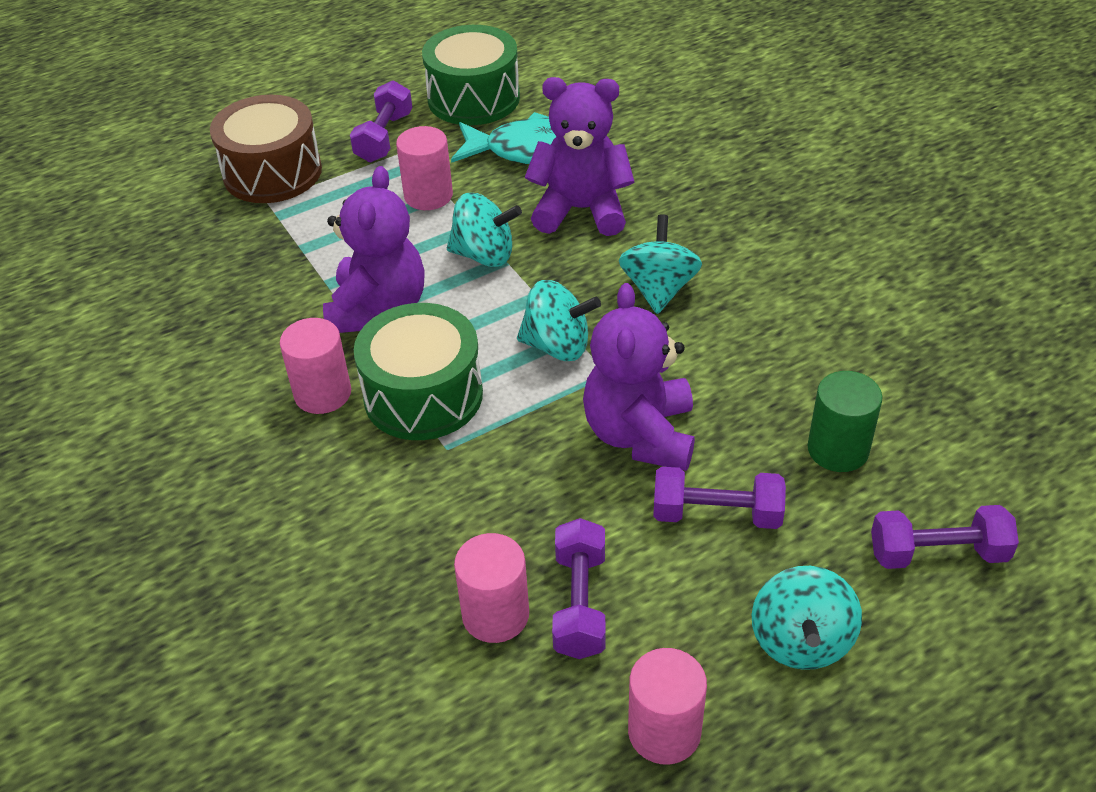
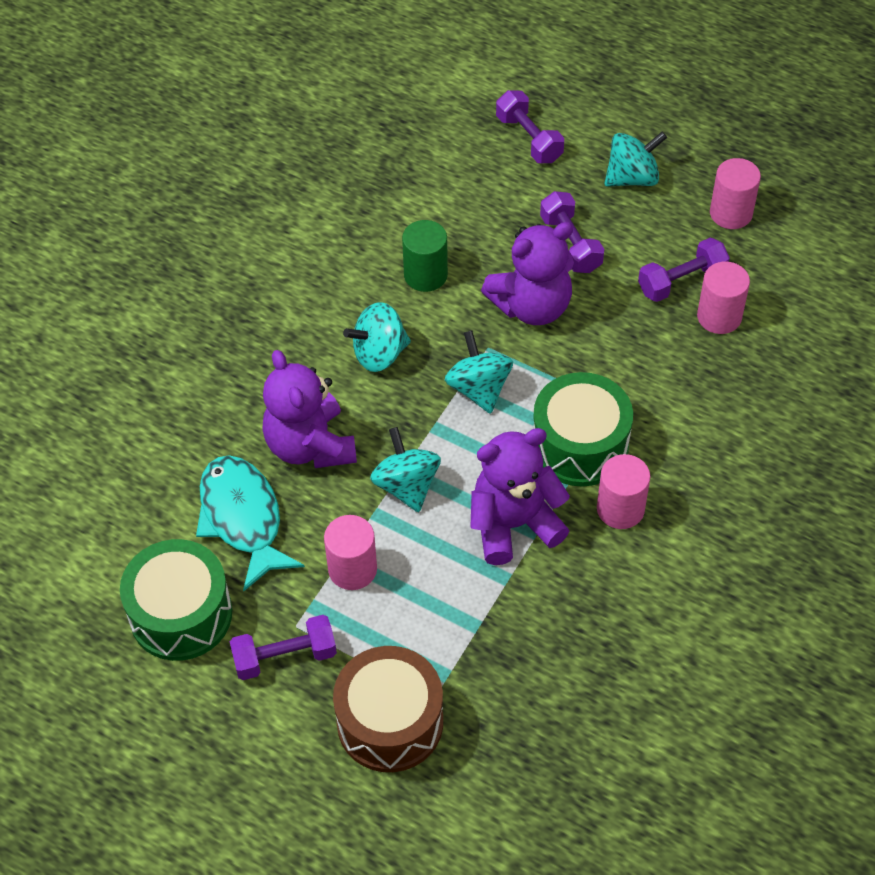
camera: 120 degrees left, 10 degrees up
green cylinder [807,371,882,472] -> green cylinder moved to [402,220,448,292]

